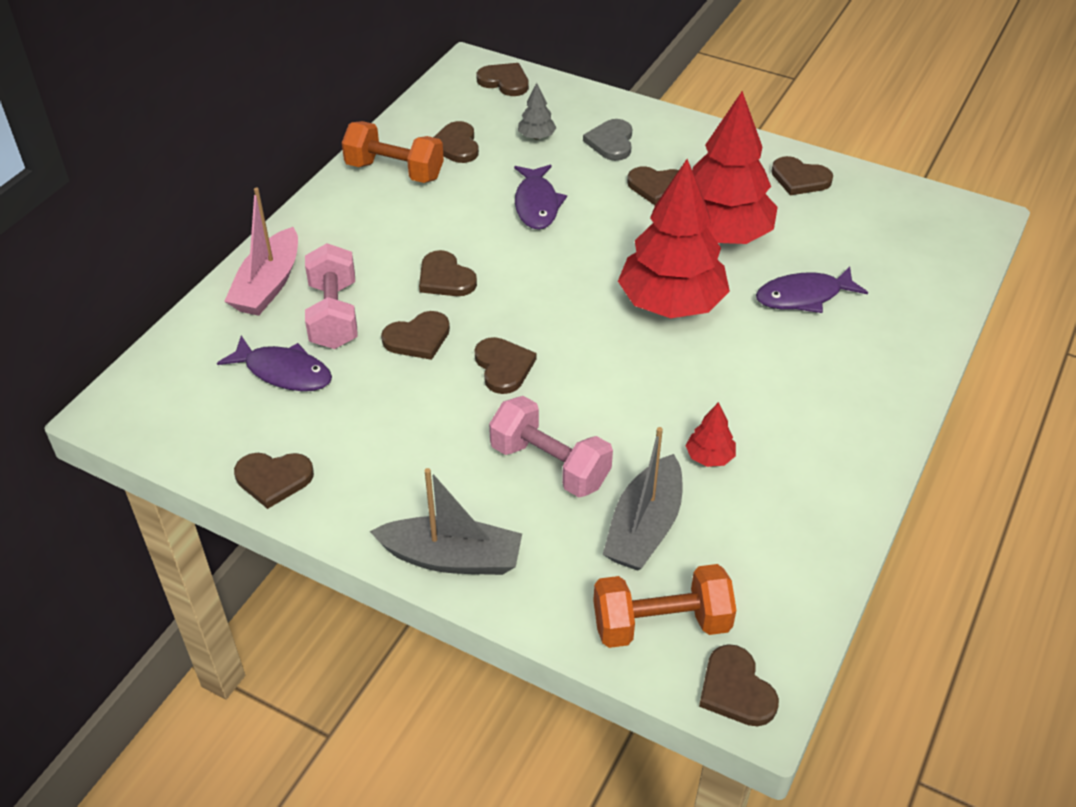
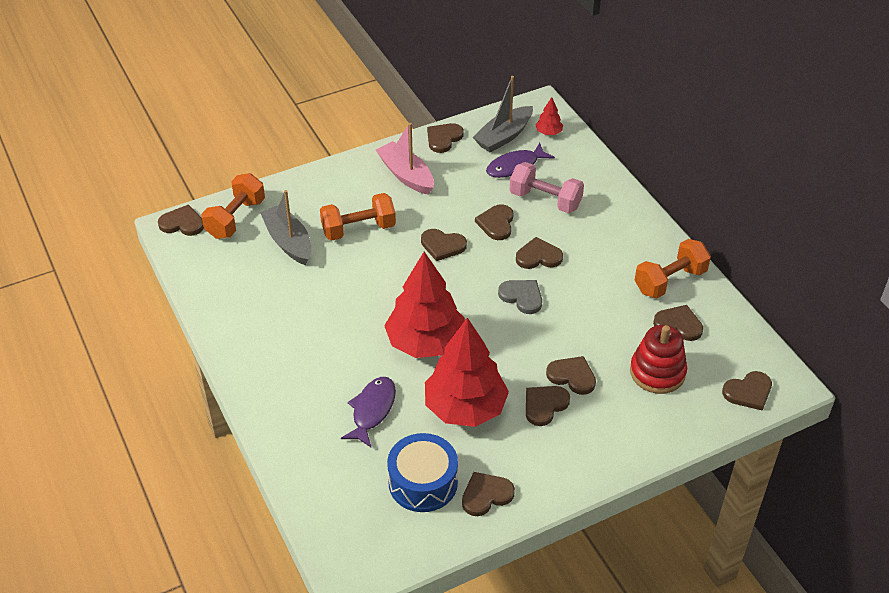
camera: 125 degrees right, 0 degrees up
pink boat [224,187,298,316] -> pink boat moved to [376,123,434,195]
grey boat [370,468,522,575] -> grey boat moved to [473,76,533,153]
pink dumbbell [489,396,613,497] -> orange dumbbell [320,193,396,241]
purple fish [514,165,567,230] -> none
grey tree [518,83,557,140] -> red stacking toy [630,325,687,394]
grey heart [583,119,632,161] -> grey heart moved to [498,280,542,314]
red tree [686,402,736,467] -> red tree moved to [535,97,563,135]
none -> blue drum [387,433,458,512]
none -> brown heart [546,356,596,395]

